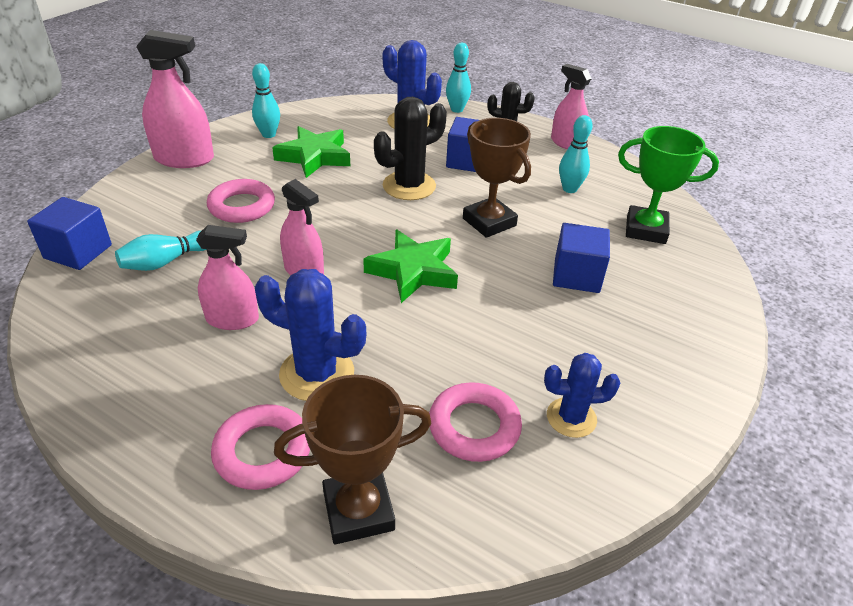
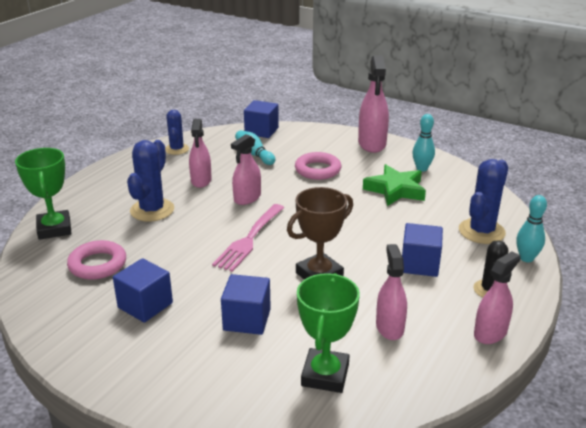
camera: 90 degrees right, 10 degrees down
pink ring [211,404,310,490] -> none
brown trophy [274,375,431,545] -> green trophy [15,148,71,240]
green star [363,230,458,303] -> pink fork [212,204,284,272]
black cactus [374,97,447,200] -> none
blue cactus [544,353,620,438] -> blue cactus moved to [165,110,189,155]
turquoise bowling pin [559,115,593,193] -> pink spray bottle [376,244,407,340]
none -> blue cube [113,258,173,323]

